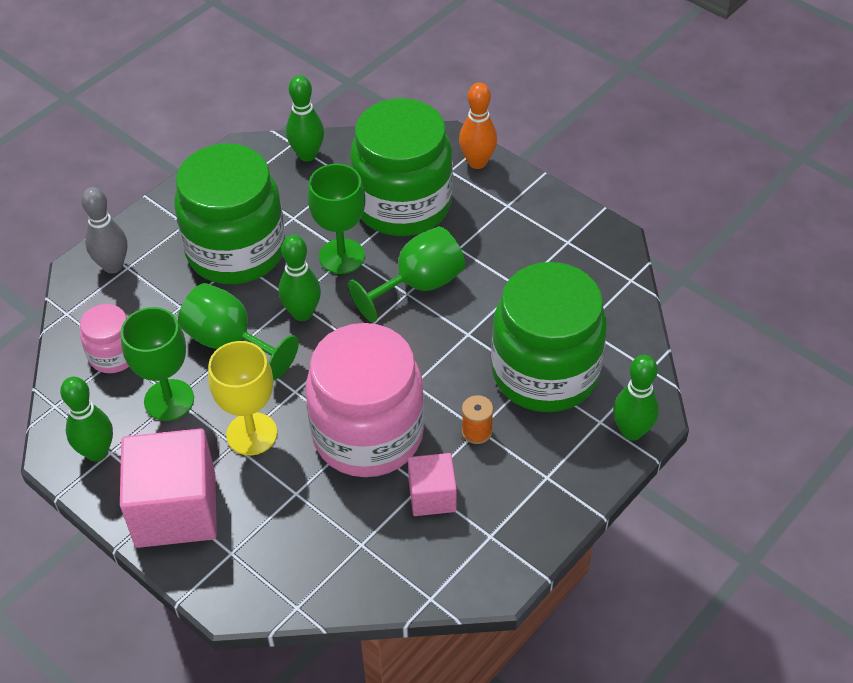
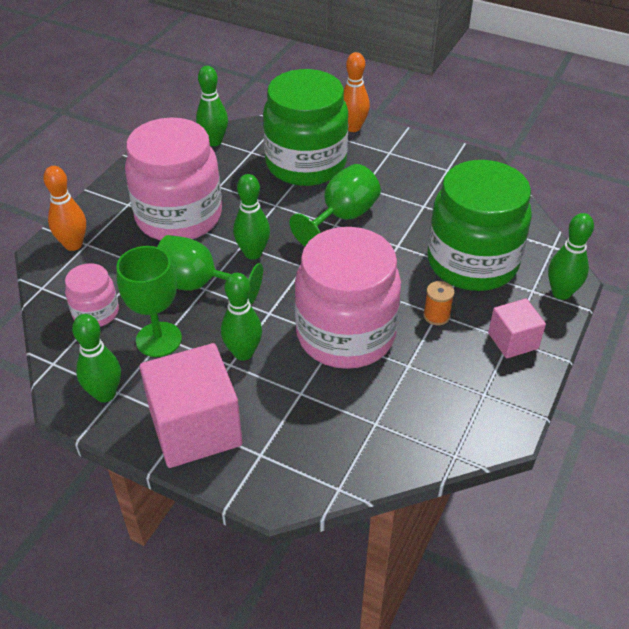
camera: 15 degrees left, 5 degrees down
grey bowling pin [81,187,127,273] -> orange bowling pin [43,166,86,251]
green jar [174,143,285,284] -> pink jar [125,118,222,240]
yellow goblet [208,341,277,455] -> green bowling pin [221,273,262,361]
green goblet [308,164,365,274] -> none
pink cube [408,453,457,516] -> pink cube moved to [488,299,546,358]

